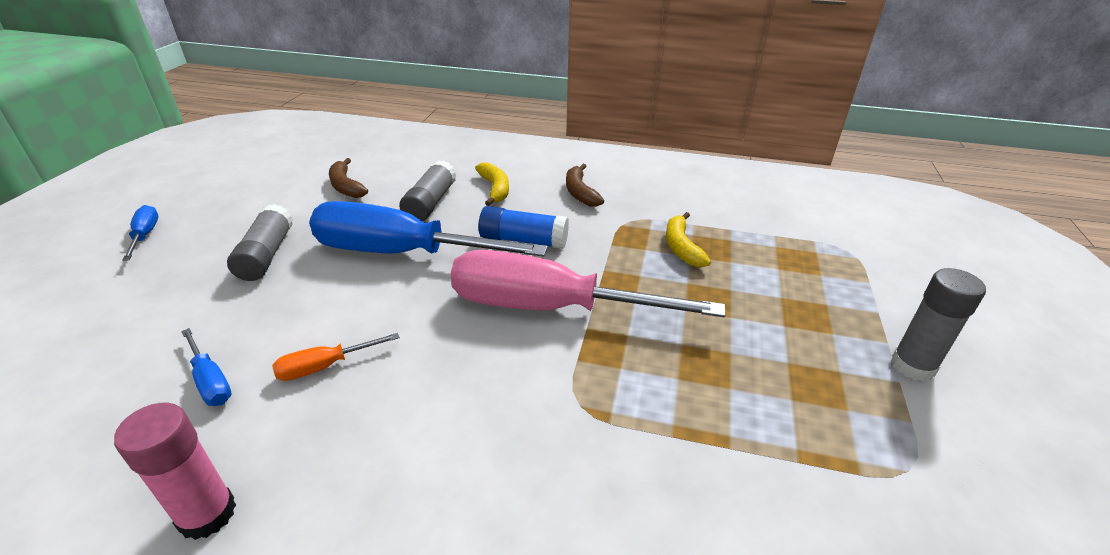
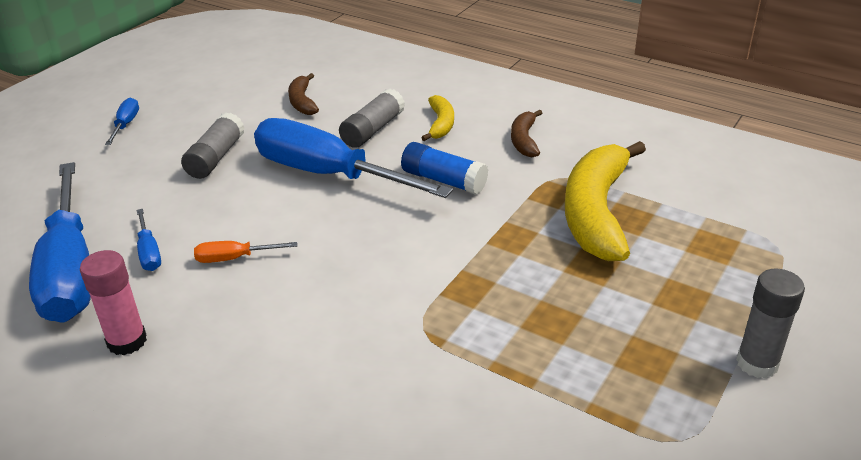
camera: 20 degrees right, 0 degrees up
pink screwdriver [450,250,725,317] -> none
yellow banana [666,212,711,267] -> yellow banana [565,141,646,261], size x2.09
none -> blue screwdriver [29,162,91,323]

